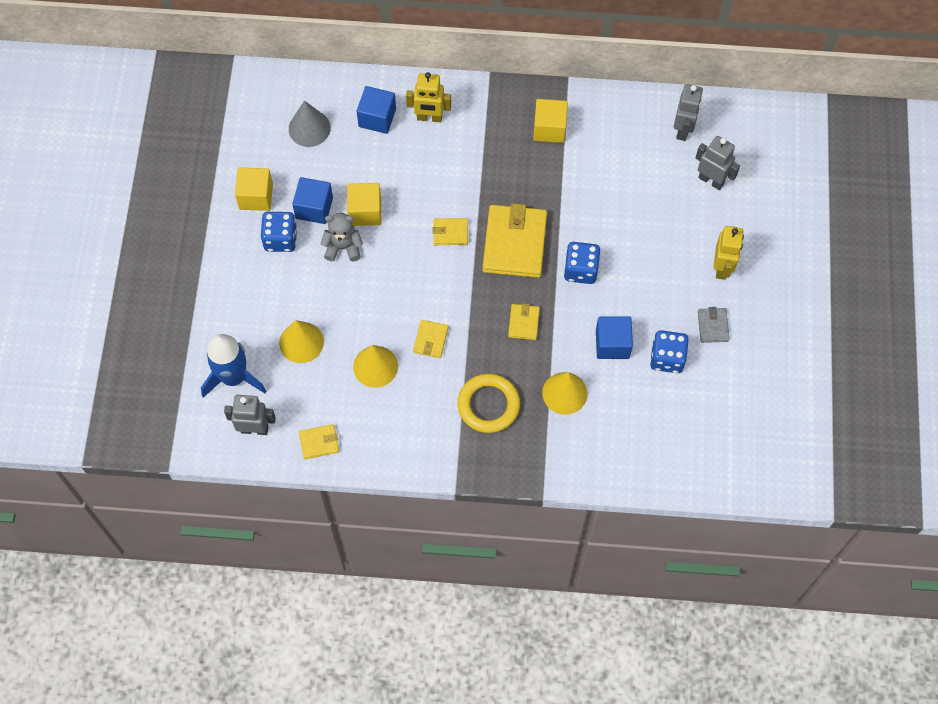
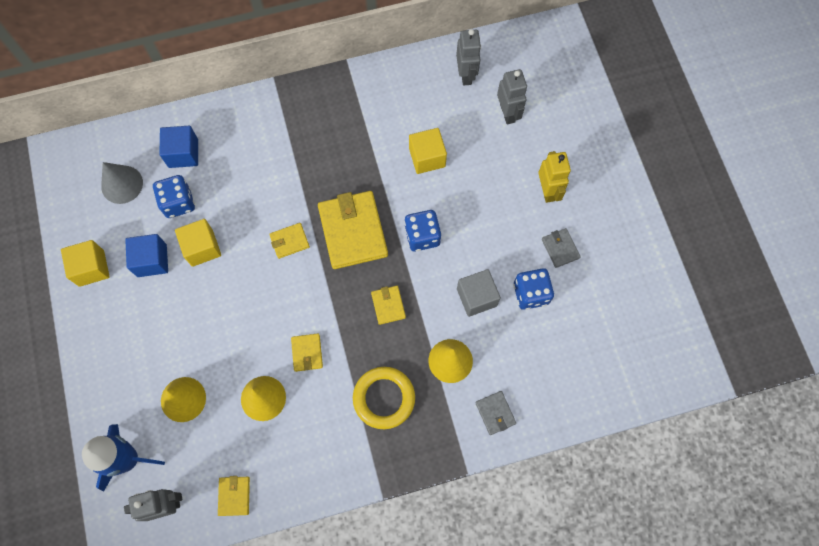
camera: 20 degrees left, 5 degrees up
blue dice [261,212,297,252] -> blue dice moved to [153,175,195,218]
yellow wallet [299,424,339,459] -> yellow wallet turned 60 degrees counterclockwise [218,476,250,516]
grey teddy bear [321,213,363,261] -> none
yellow robot [406,72,451,122] -> none
yellow cube [533,99,568,143] -> yellow cube moved to [409,128,447,174]
blue cube [596,316,633,359] -> grey cube [457,269,501,317]
grey robot [696,136,740,190] -> grey robot turned 60 degrees clockwise [497,69,527,124]
none -> grey wallet [475,391,516,435]

